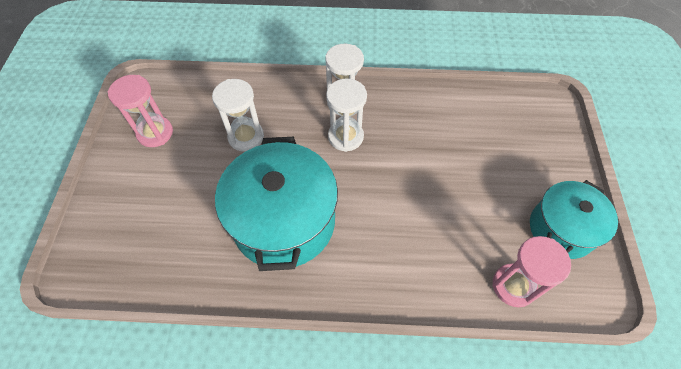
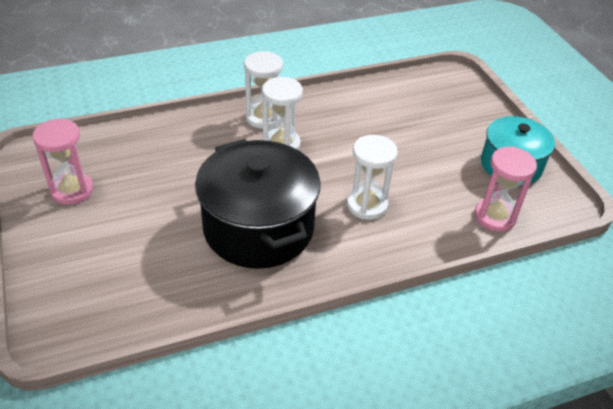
camera: 25 degrees left, 15 degrees down
white hourglass [212,79,264,152] -> white hourglass moved to [347,135,398,220]
turquoise pot [215,137,338,271] -> black pot [195,139,321,269]

